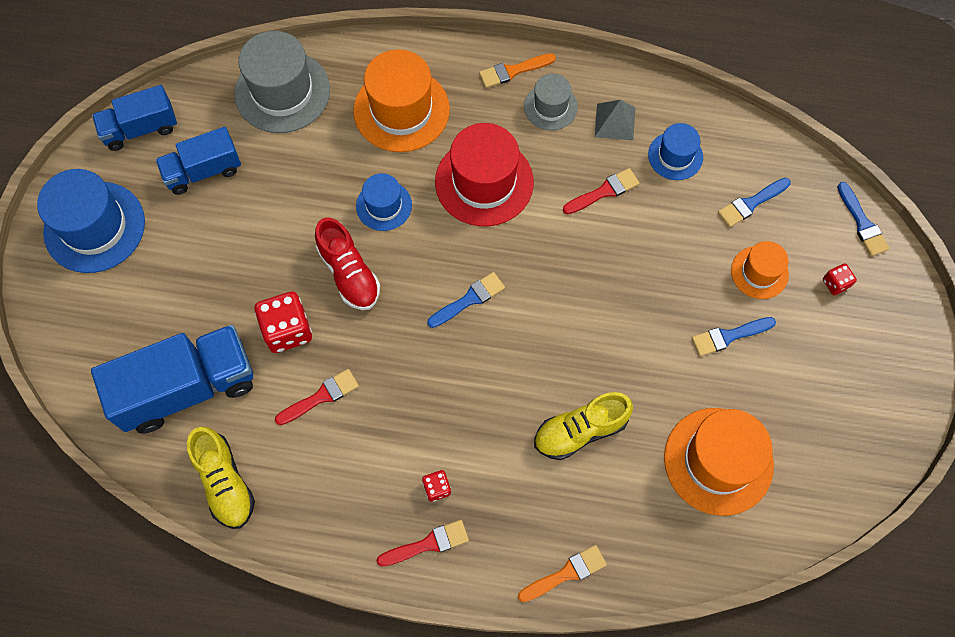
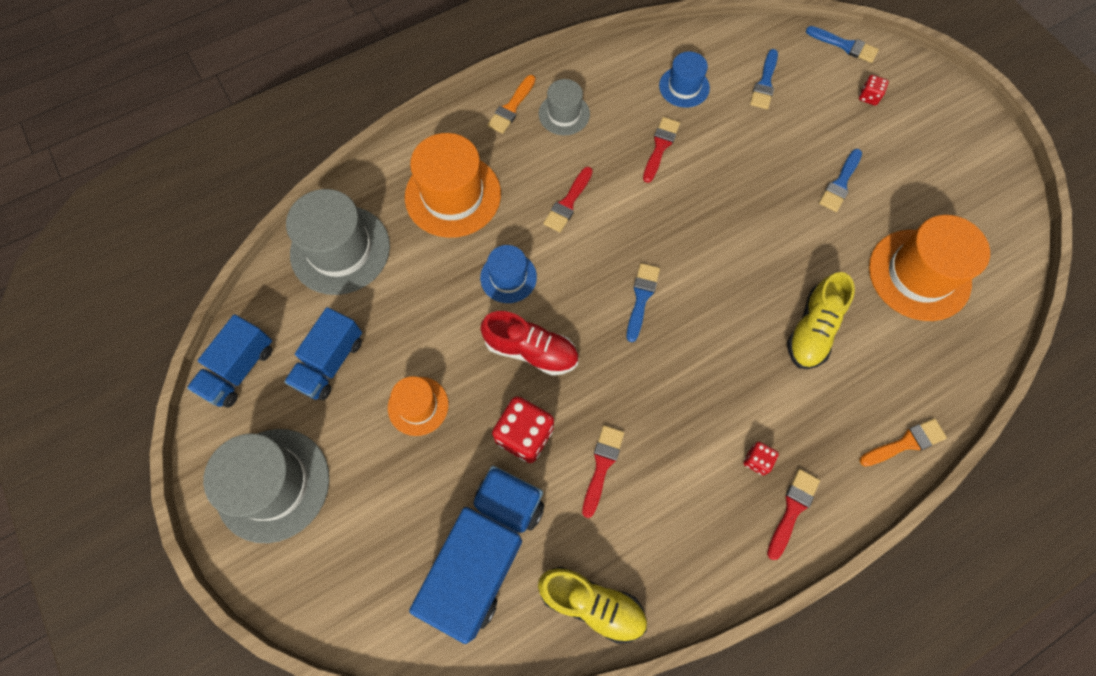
camera: 40 degrees left, 0 degrees up
blue hat [37,169,145,273] -> grey hat [203,429,329,543]
red hat [435,123,534,226] -> red brush [543,167,593,232]
orange brush [518,545,607,602] -> orange brush turned 45 degrees clockwise [860,418,947,467]
grey pyramid [595,100,635,141] -> none
orange hat [731,241,789,299] -> orange hat moved to [388,376,449,436]

